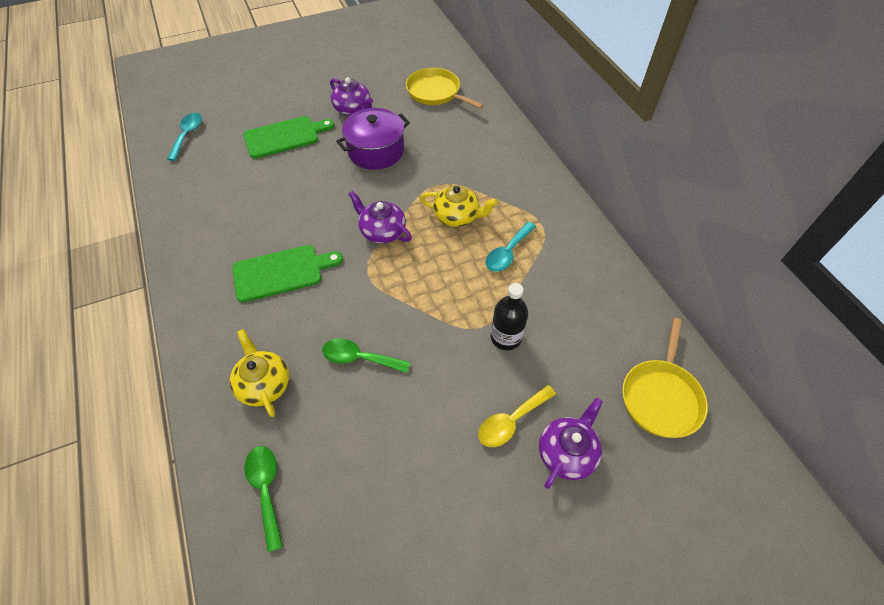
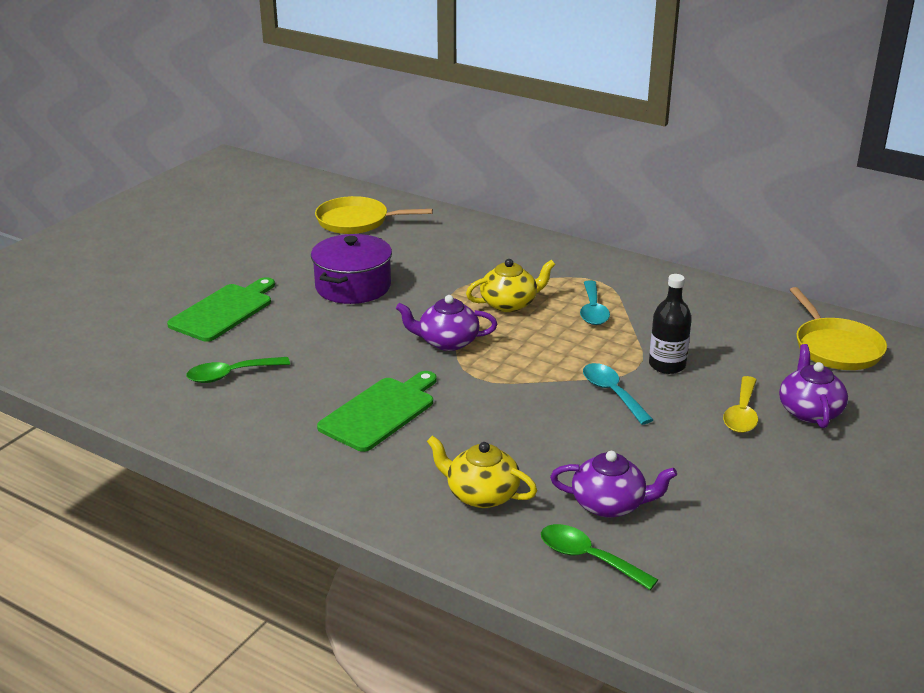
camera: 35 degrees left, 25 degrees down
turquoise spoon [167,113,202,161] -> turquoise spoon moved to [583,363,653,425]
green spoon [322,338,410,373] -> green spoon moved to [186,357,290,383]
purple teapot [330,77,373,116] -> purple teapot moved to [550,451,677,518]

